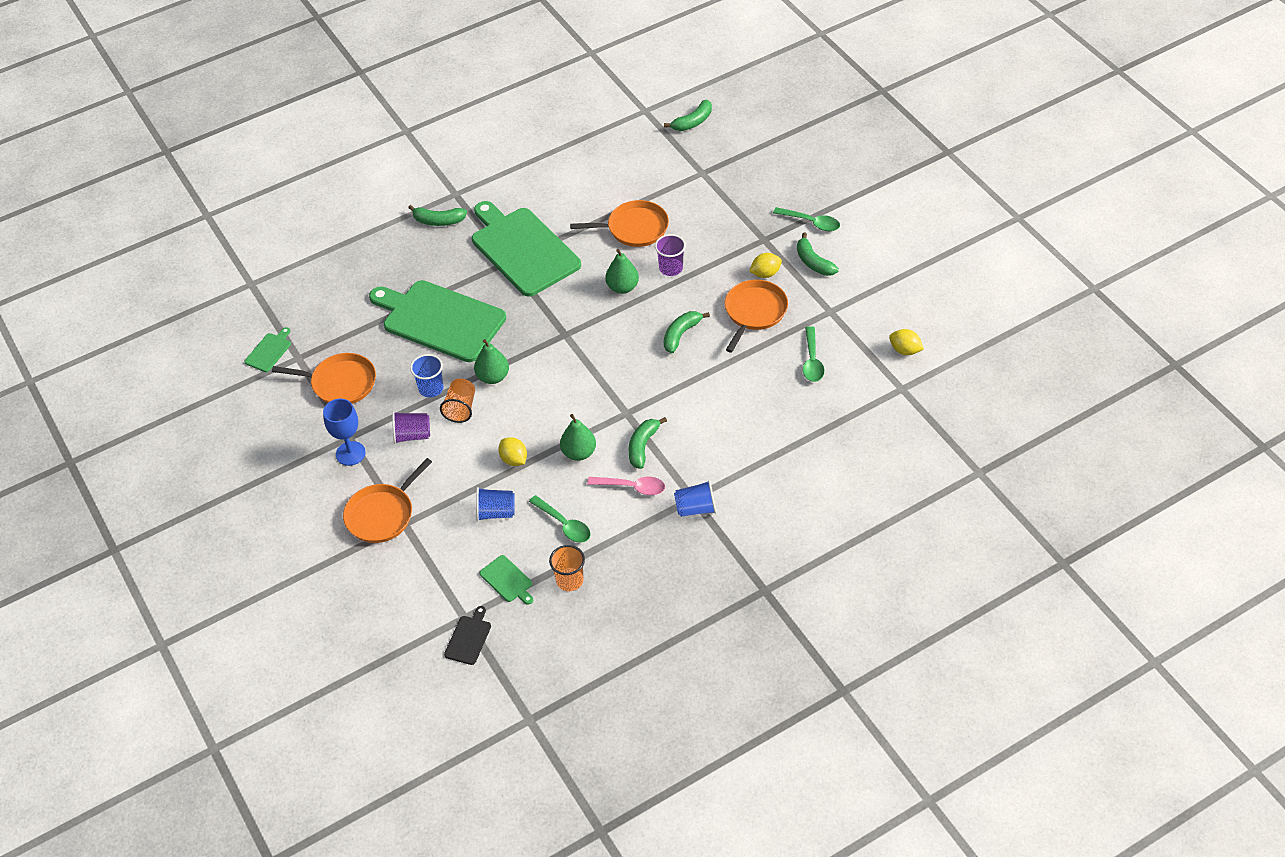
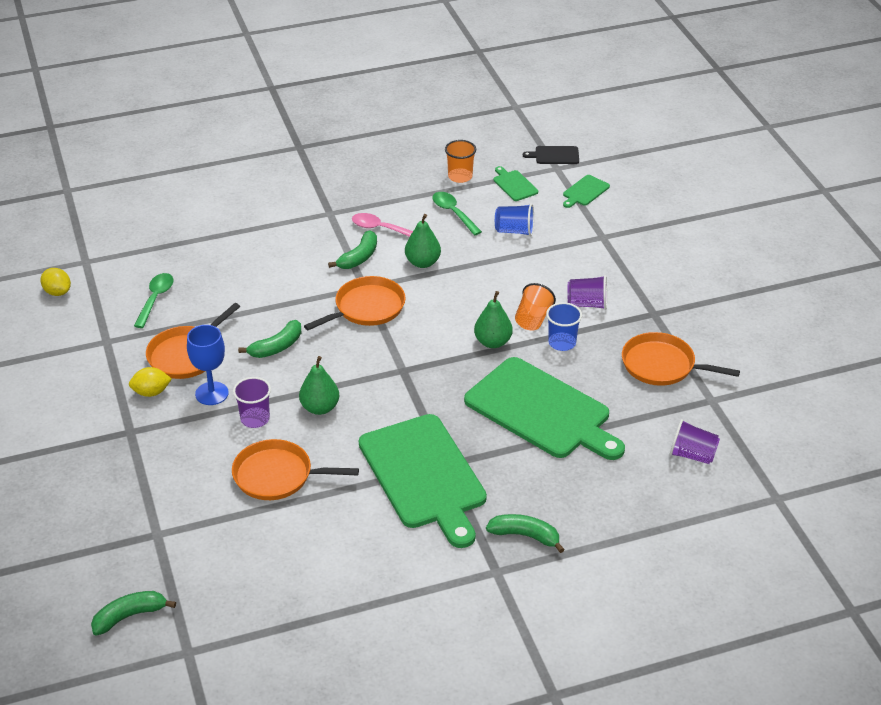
camera: 170 degrees left, 10 degrees down
green cutting board [245,327,291,372] -> green cutting board moved to [563,175,610,208]
blue goblet [323,399,366,466] -> blue goblet moved to [187,325,229,405]
orange pan [343,458,432,543] -> orange pan moved to [304,276,406,330]
black cutting board [444,606,491,665] -> black cutting board turned 60 degrees clockwise [523,146,579,164]
yellow lemon [498,437,527,466] -> none
blue cup [674,480,717,517] -> none
green spoon [773,207,840,231] -> none
green banana [797,232,839,276] -> none
none -> purple cup [670,419,720,464]

